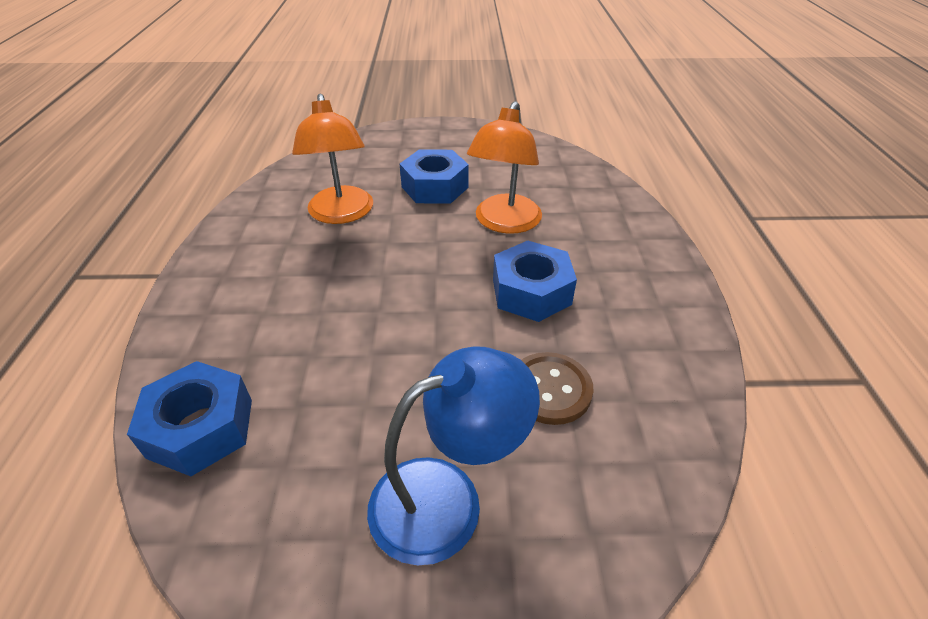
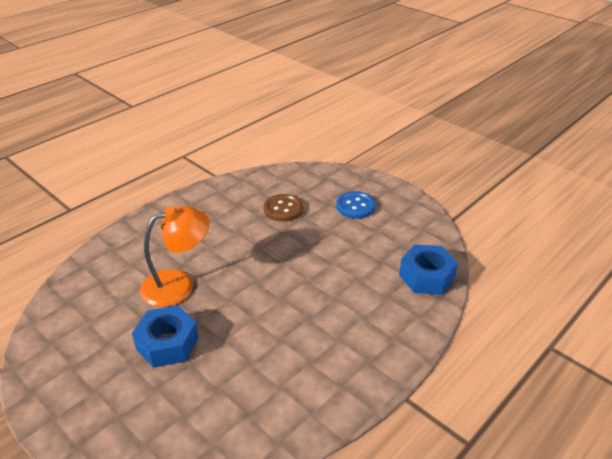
camera: 135 degrees left, 5 degrees down
orange lamp [292,94,373,224] -> none
blue lamp [367,346,540,565] -> blue button [336,191,376,219]
blue nut [493,240,577,322] -> none

